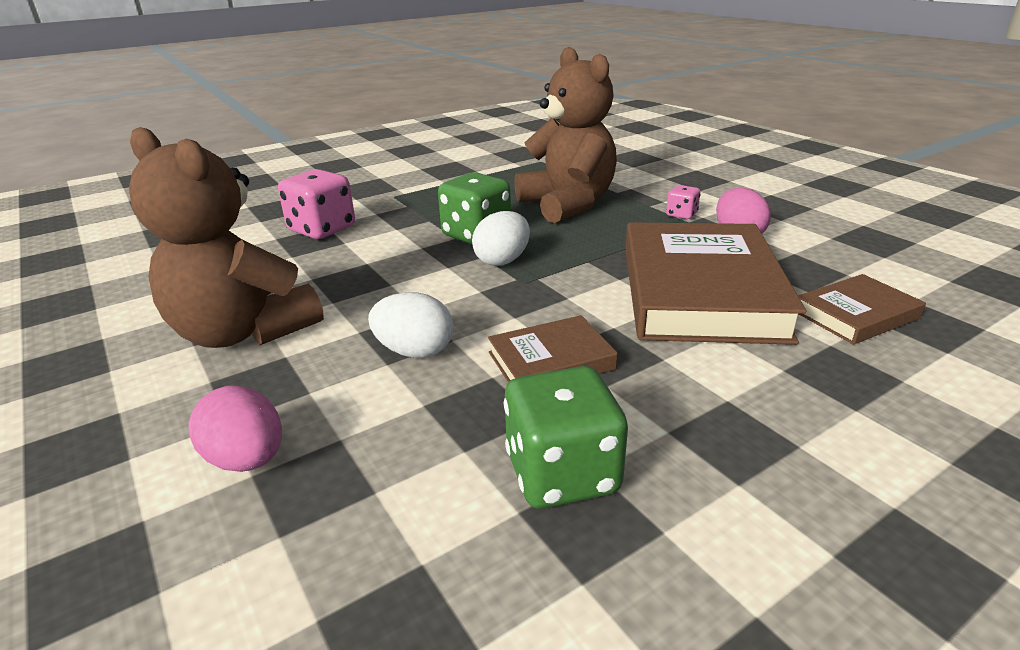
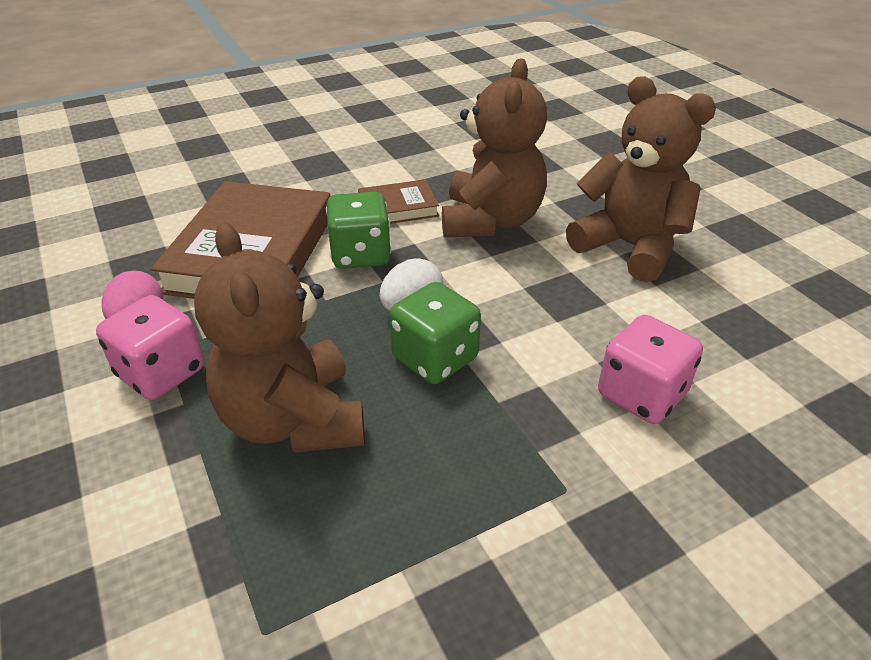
camera: 175 degrees left, 10 degrees up
pink egg [188,385,282,472] -> none
white egg [368,292,454,358] -> brown teddy bear [442,59,547,237]
green dice [504,366,628,509] -> green dice moved to [326,192,391,269]
pink dice [666,185,700,219] -> pink dice [96,295,204,400], size x1.98
brown book [798,274,926,345] -> none

